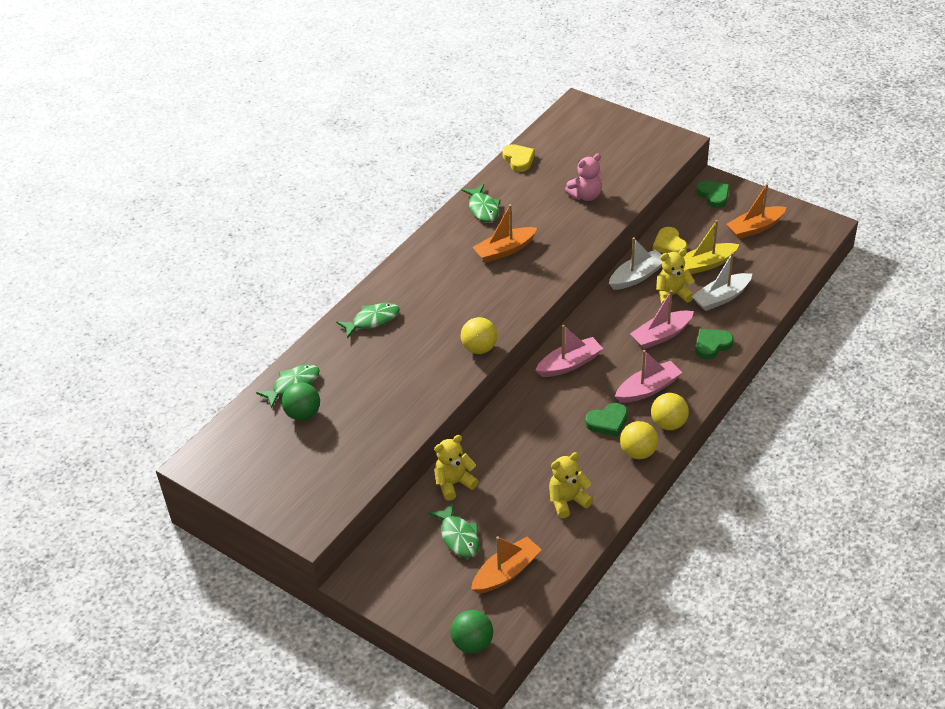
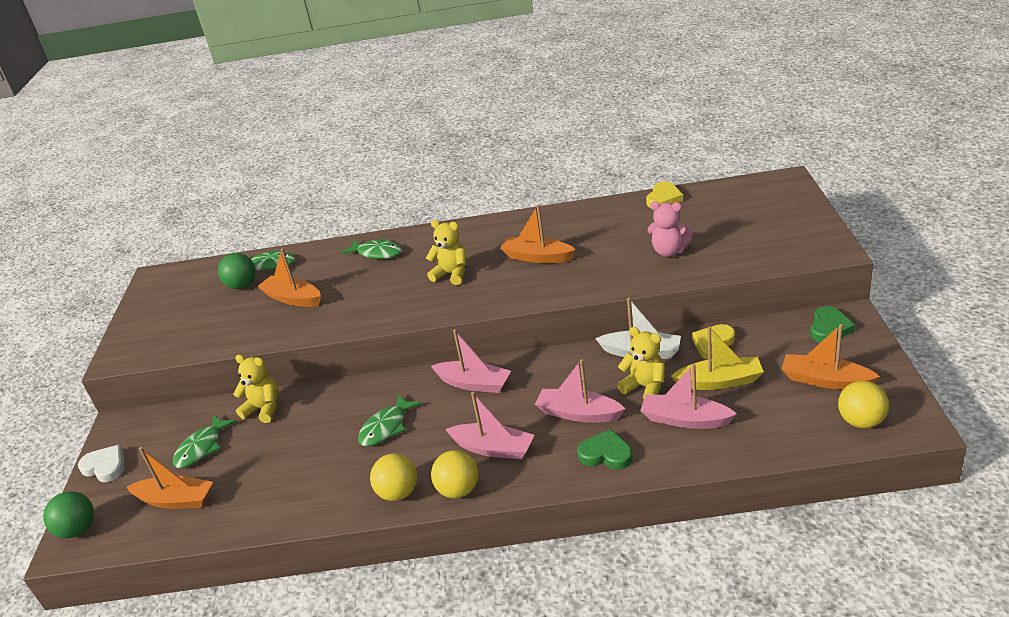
camera: 55 degrees right, 10 degrees down
yellow ball [461,317,497,354] -> yellow ball moved to [838,381,889,428]
green fish [462,184,500,222] -> green fish moved to [358,394,422,446]
yellow teddy bear [549,452,593,519] -> yellow teddy bear moved to [426,220,466,285]
green heart [585,403,628,437] -> none
yellow boat [683,220,740,274] -> yellow boat turned 150 degrees clockwise [671,326,764,390]
white boat [692,252,752,311] -> pink boat [640,364,737,429]
none -> white heart [78,445,124,482]
none -> orange boat [257,249,321,307]

